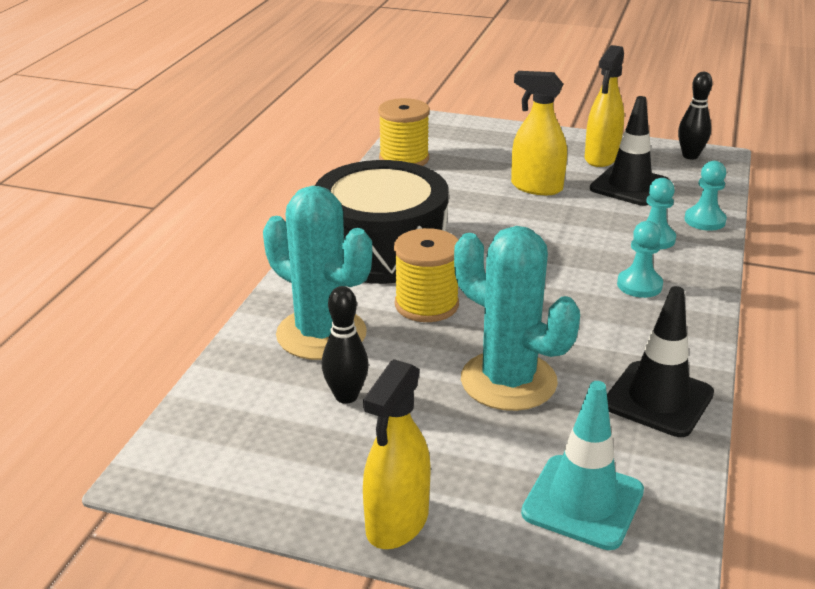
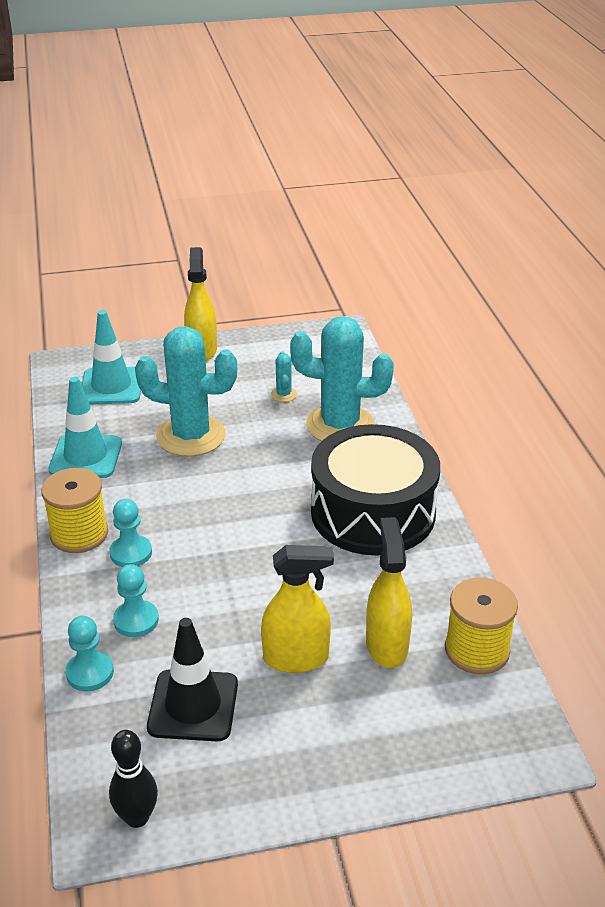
camera: 150 degrees right, 5 degrees up
black bowling pin [322,286,369,404] -> turquoise cactus [271,351,297,402]
yellow spool [394,228,459,322] -> yellow spool moved to [41,468,108,553]
yellow spray bottle [584,45,624,167] -> yellow spray bottle moved to [366,517,412,668]
black traffic cone [607,286,714,437] -> turquoise traffic cone [48,377,122,478]

